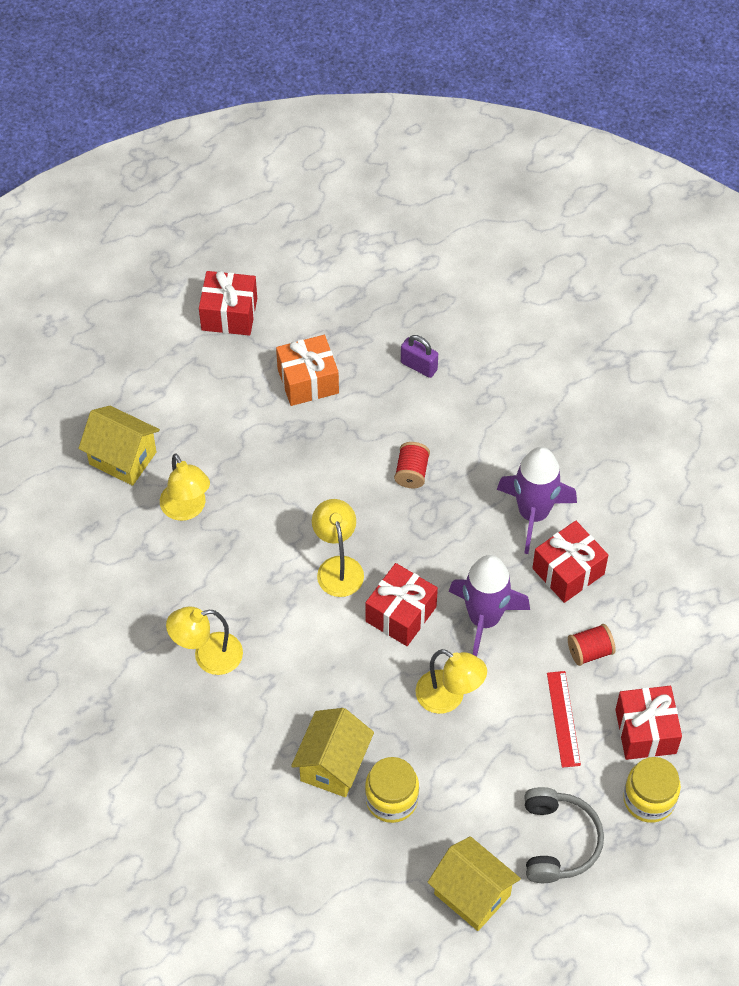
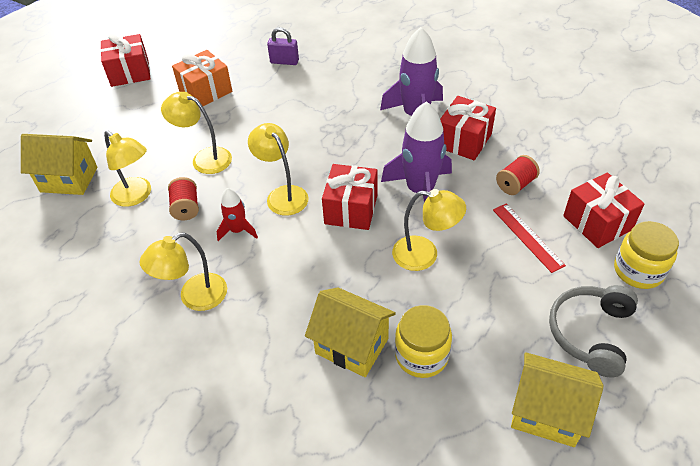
camera: 20 degrees left, 10 degrees down
yellow house [291,708,374,797] -> yellow house turned 60 degrees counterclockwise [305,287,396,377]
red spool [394,442,430,488] -> red spool moved to [168,177,199,220]
grey headphones [524,787,604,883] -> grey headphones turned 135 degrees counterclockwise [549,285,638,377]
none -> yellow lamp [161,92,232,174]
none -> red rocket [217,188,258,241]

